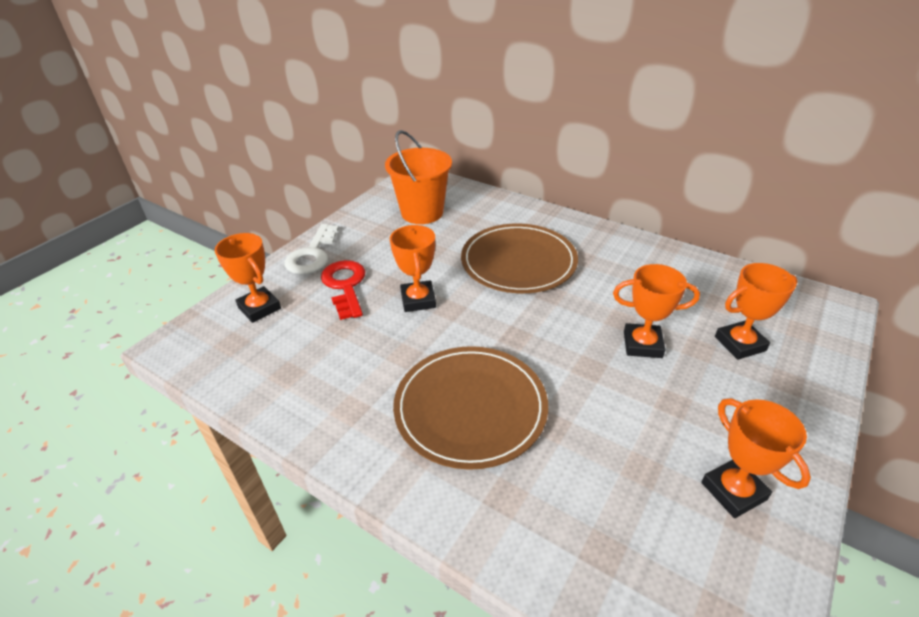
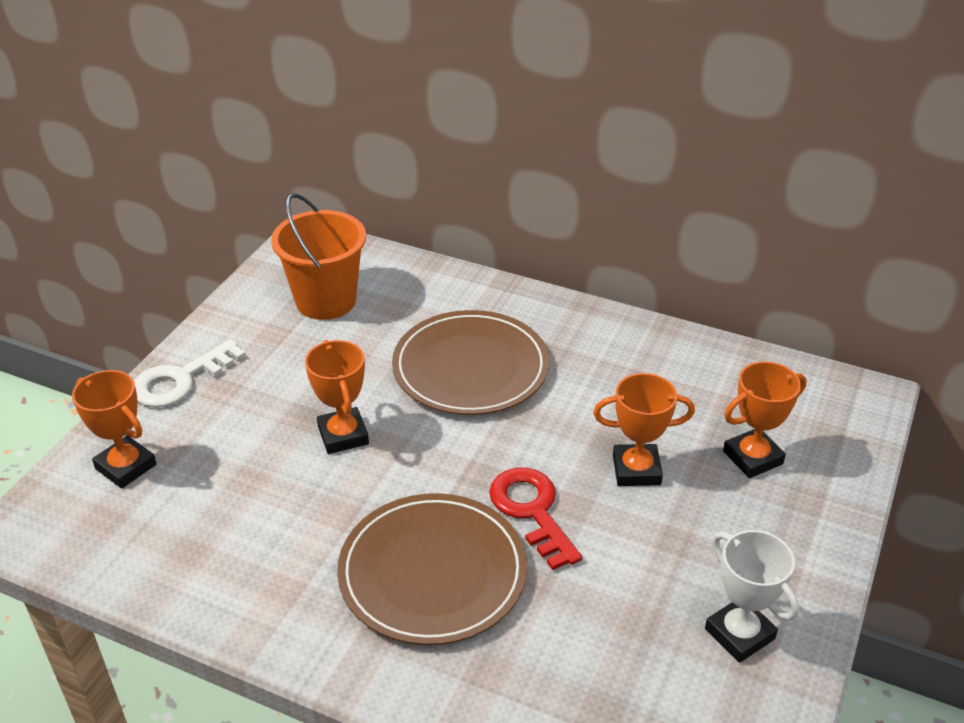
camera: 10 degrees left, 0 degrees up
white key [285,224,339,275] -> white key turned 45 degrees clockwise [134,339,246,407]
red key [321,260,366,320] -> red key moved to [489,468,582,570]
orange trophy [701,398,811,518] -> white trophy [705,530,799,663]

